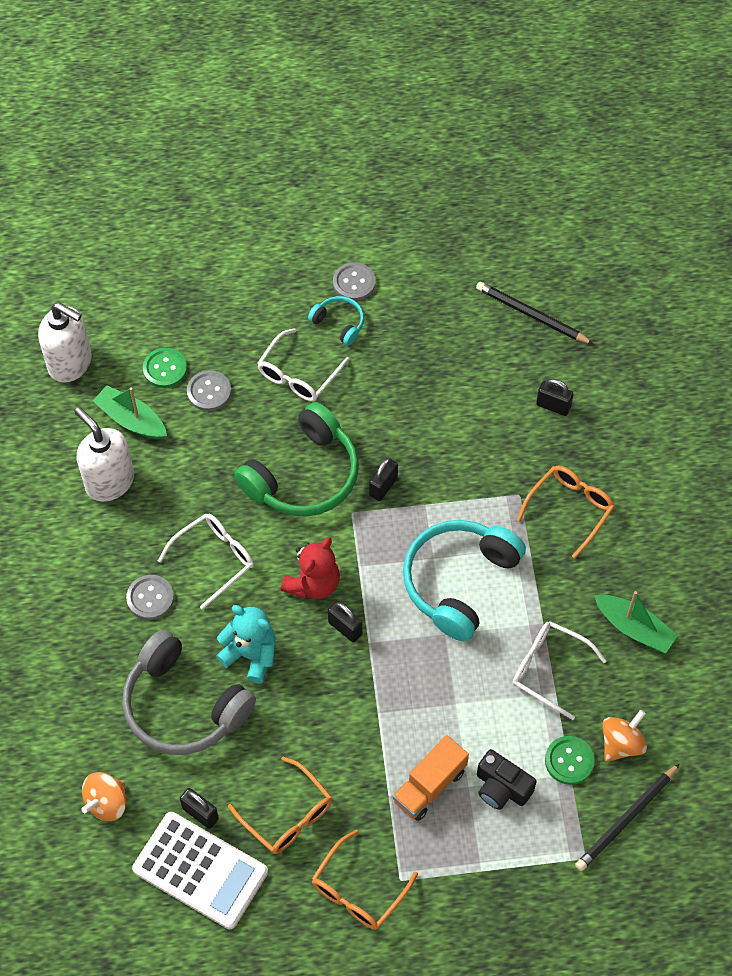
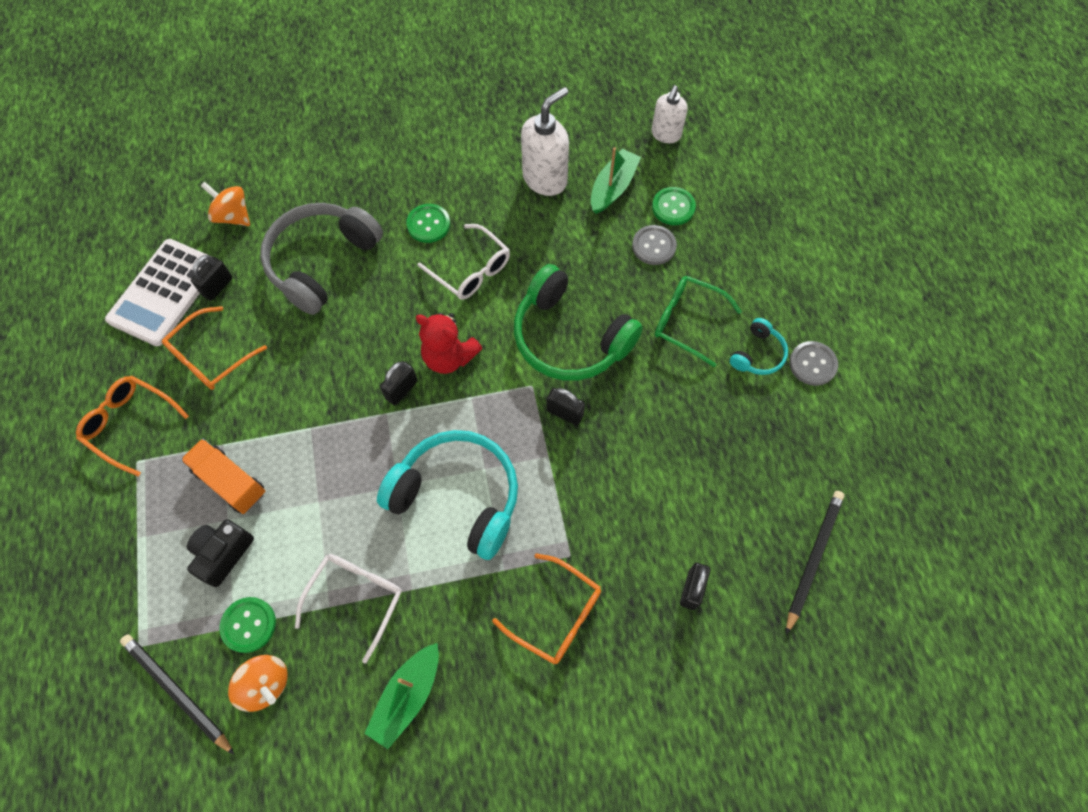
camera: 85 degrees right, 5 degrees up
white soap dispenser [38,302,92,383] -> white soap dispenser [651,85,688,143], size x0.65
grey button [126,575,174,620] -> green button [406,204,450,243]
turquoise teddy bear [216,605,275,684] -> none
white glasses [257,328,350,401] -> green glasses [655,276,742,367]

